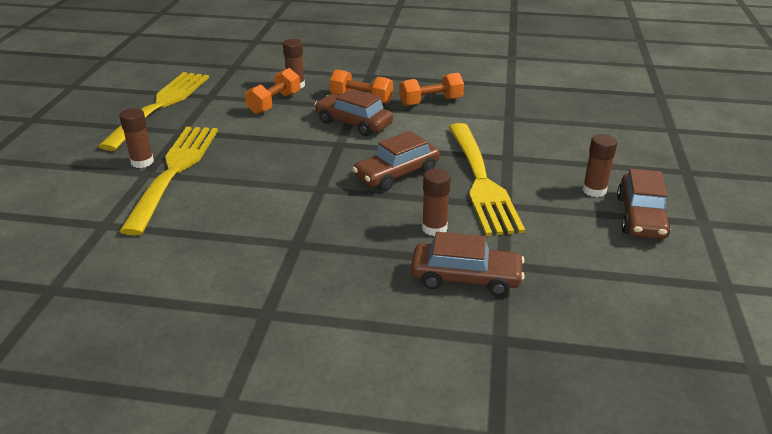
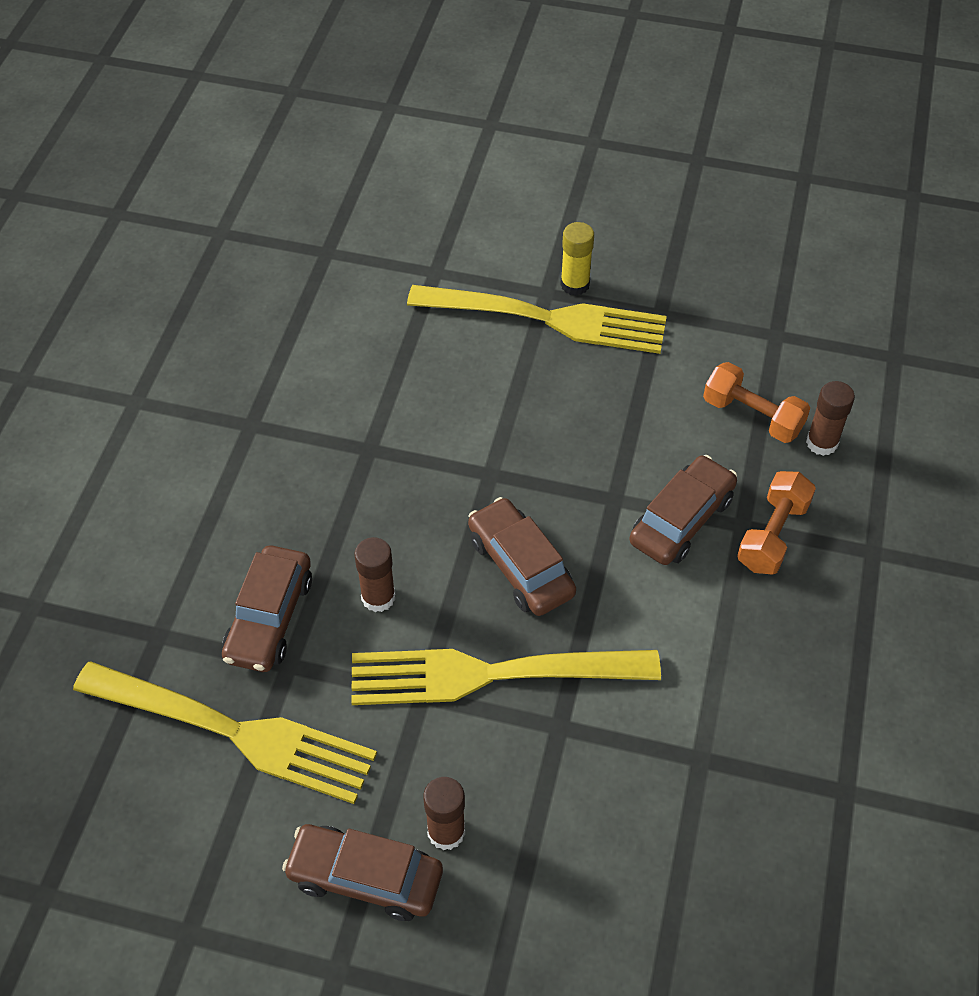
camera: 95 degrees right, 20 degrees up
yellow fork [98,72,209,151] -> yellow fork moved to [73,661,377,804]
brown glue stick [119,108,154,168] -> yellow glue stick [560,222,594,296]
orange dumbbell [399,73,464,106] -> none

